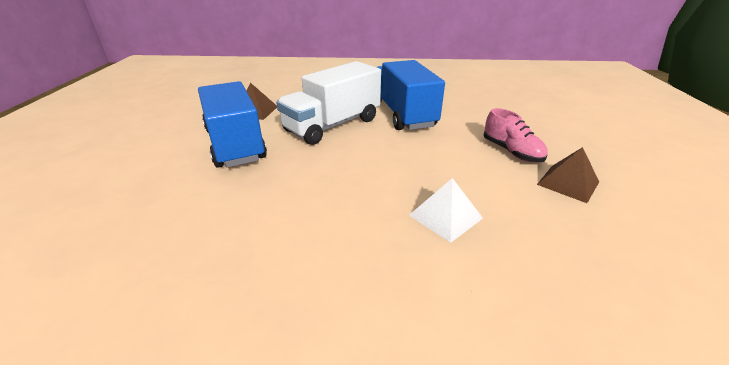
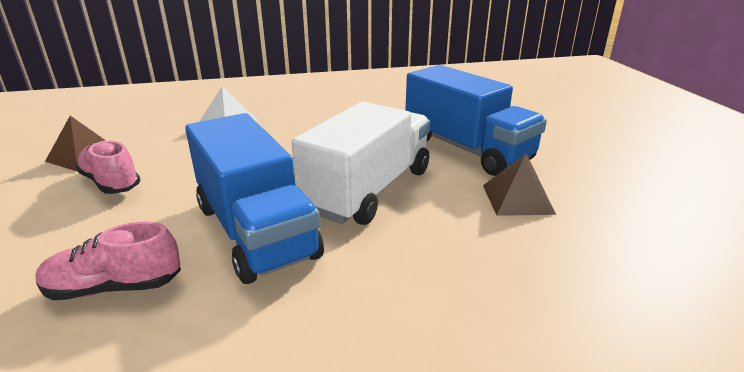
camera: 165 degrees right, 5 degrees down
none -> pink shoe [35,221,181,300]

